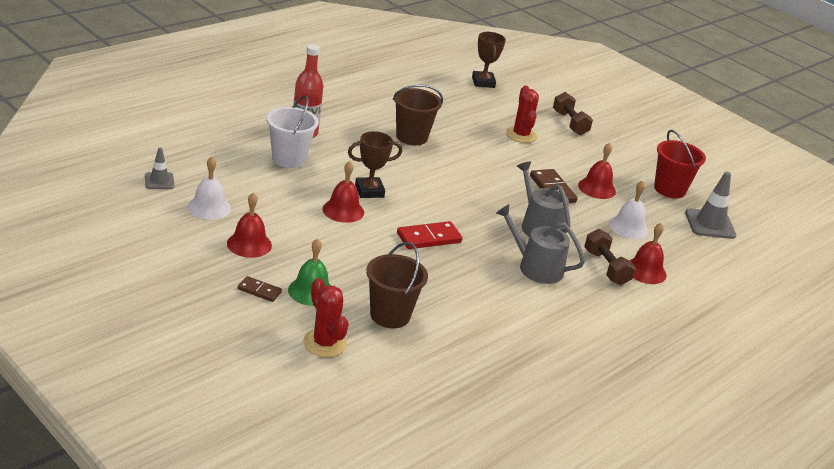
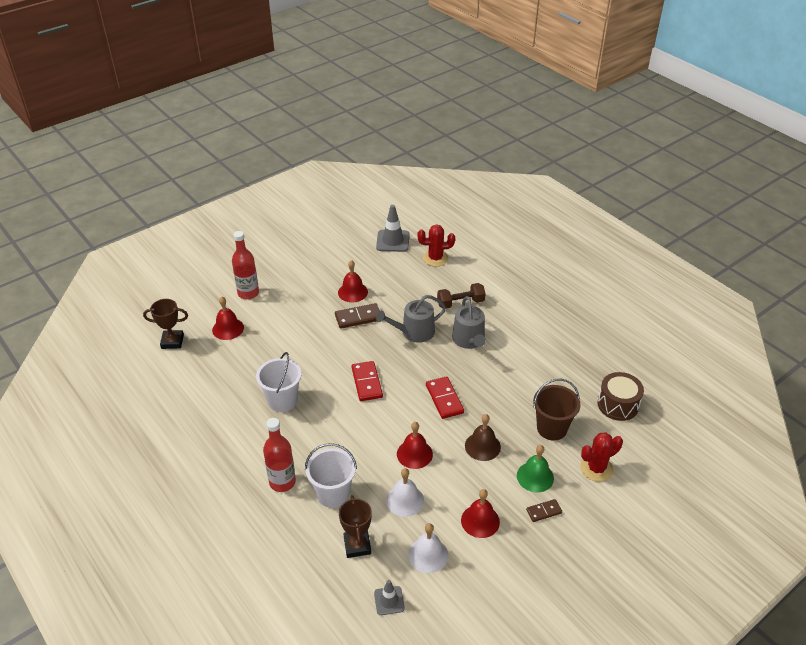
camera: 80 degrees left, 10 degrees up
brown domino [238,276,282,302] -> brown domino turned 45 degrees clockwise [526,499,562,522]
brown trophy [348,131,402,198] -> brown trophy moved to [339,495,372,558]
brown bucket [393,85,443,145] -> white bucket [256,352,302,412]
grey watering can [496,204,585,284] -> grey watering can turned 45 degrees counterclockwise [452,296,486,349]
red cactus [506,86,539,143] -> red cactus moved to [417,224,455,267]
brown dumbbell [553,92,593,135] -> red bottle [232,231,259,299]
white bell [609,180,648,239] -> white bell moved to [386,468,424,517]
red bell [629,223,667,284] -> red bell moved to [212,297,244,340]
red bucket [654,130,706,198] -> none
none -> red domino [352,361,383,401]
none -> brown bell [465,414,501,461]
none -> brown drum [598,372,644,421]

